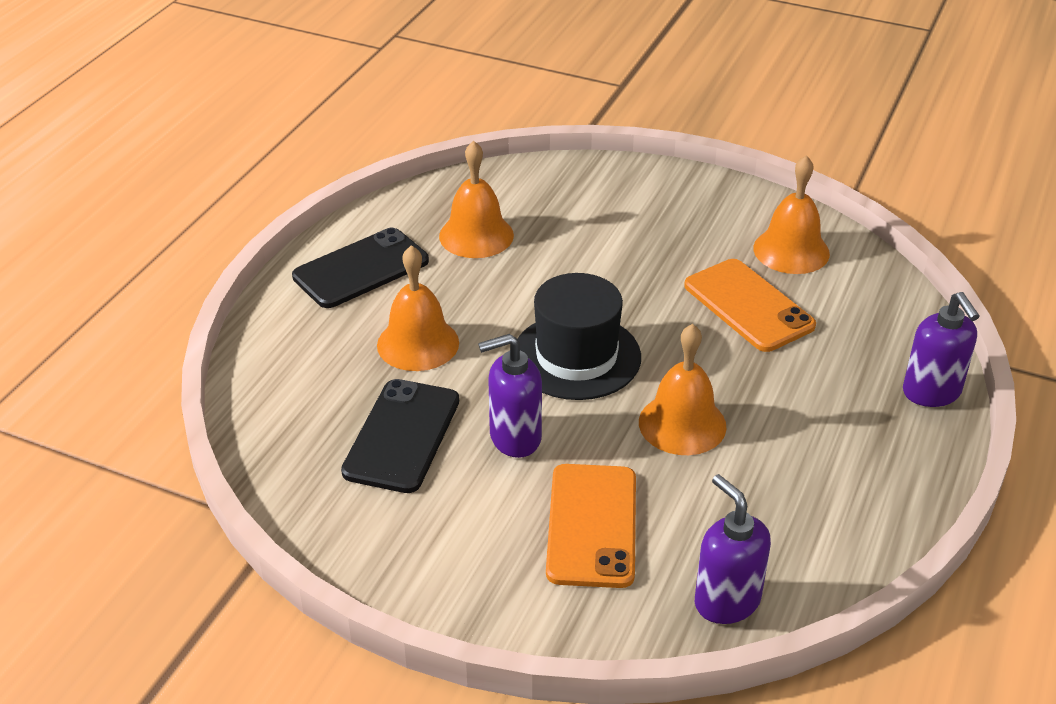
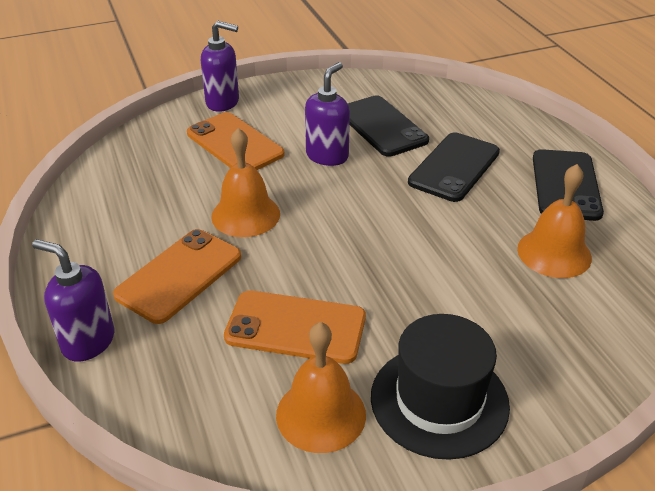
camera: 135 degrees right, 0 degrees up
orange bell [377,245,459,371] -> black phone [408,132,500,202]
black hat [517,273,641,400] -> black hat moved to [371,314,510,460]
purple soap dispenser [695,474,771,624] -> purple soap dispenser moved to [201,21,239,112]
none -> orange phone [113,229,241,324]

